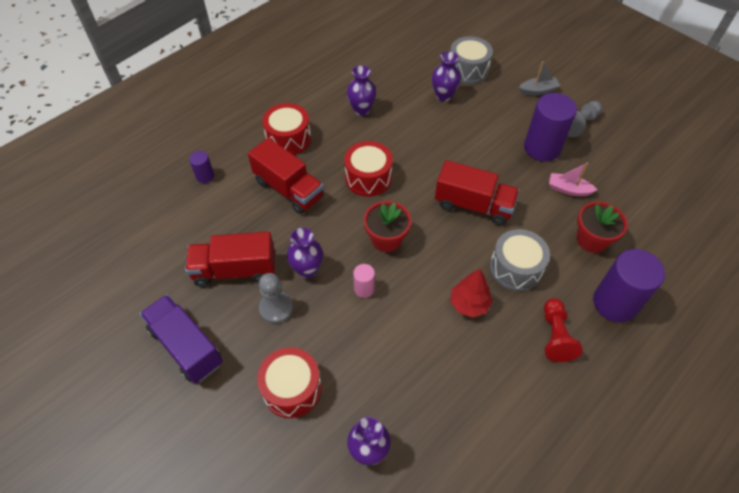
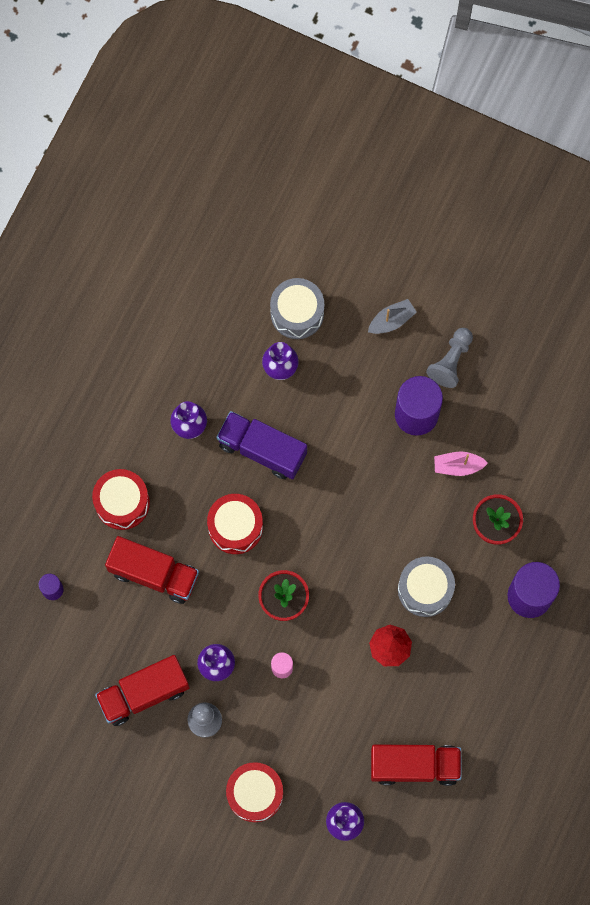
camera: 20 degrees left, 20 degrees up
purple truck [140,294,223,384] -> purple truck moved to [217,411,307,479]
red truck [435,160,520,226] -> red truck moved to [371,745,462,786]
red pawn [544,298,583,362] -> none

